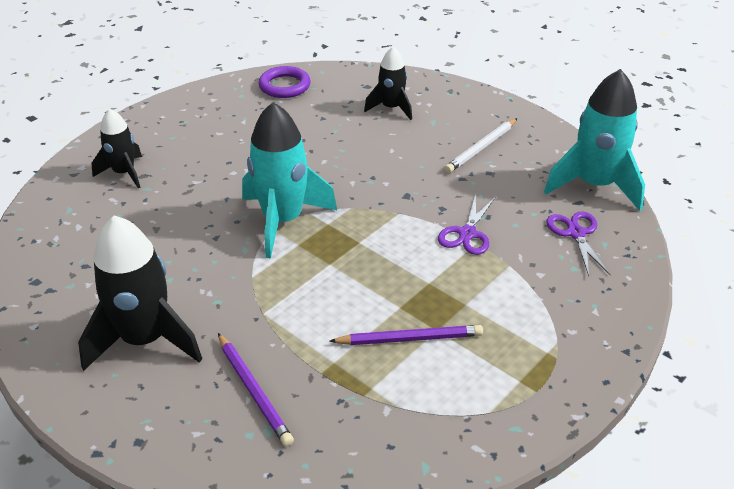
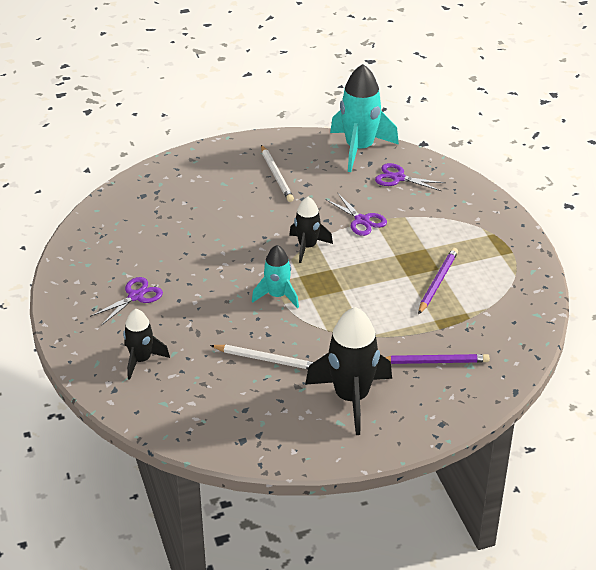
camera: 60 degrees left, 0 degrees up
turquoise rocket [242,102,337,259] -> turquoise rocket [252,245,299,308], size x0.59
purple ring [258,66,310,98] -> none
black rocket [364,47,412,120] -> black rocket moved to [289,197,333,263]
none -> purple scissors [90,277,163,326]
none -> white pencil [210,345,313,369]

